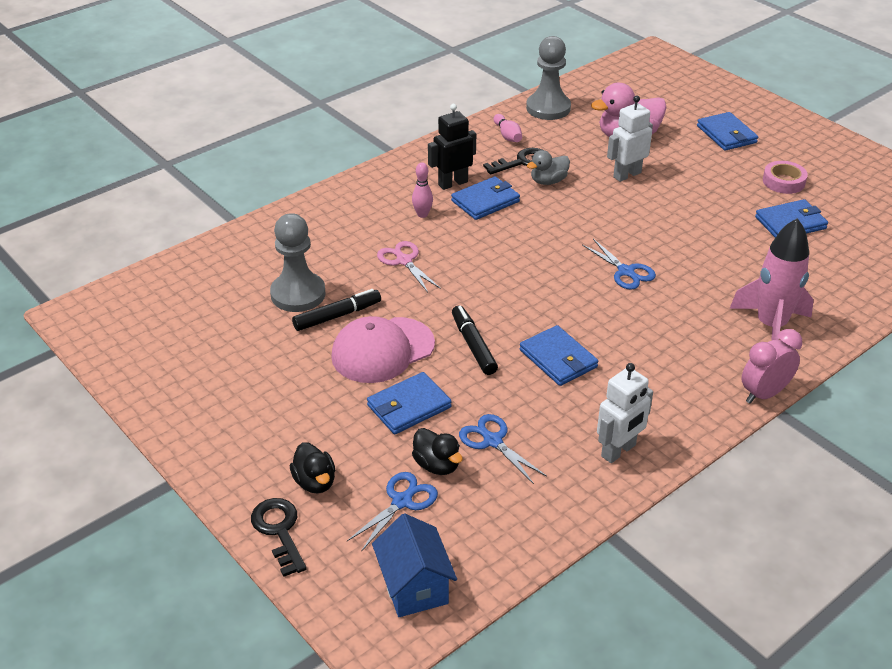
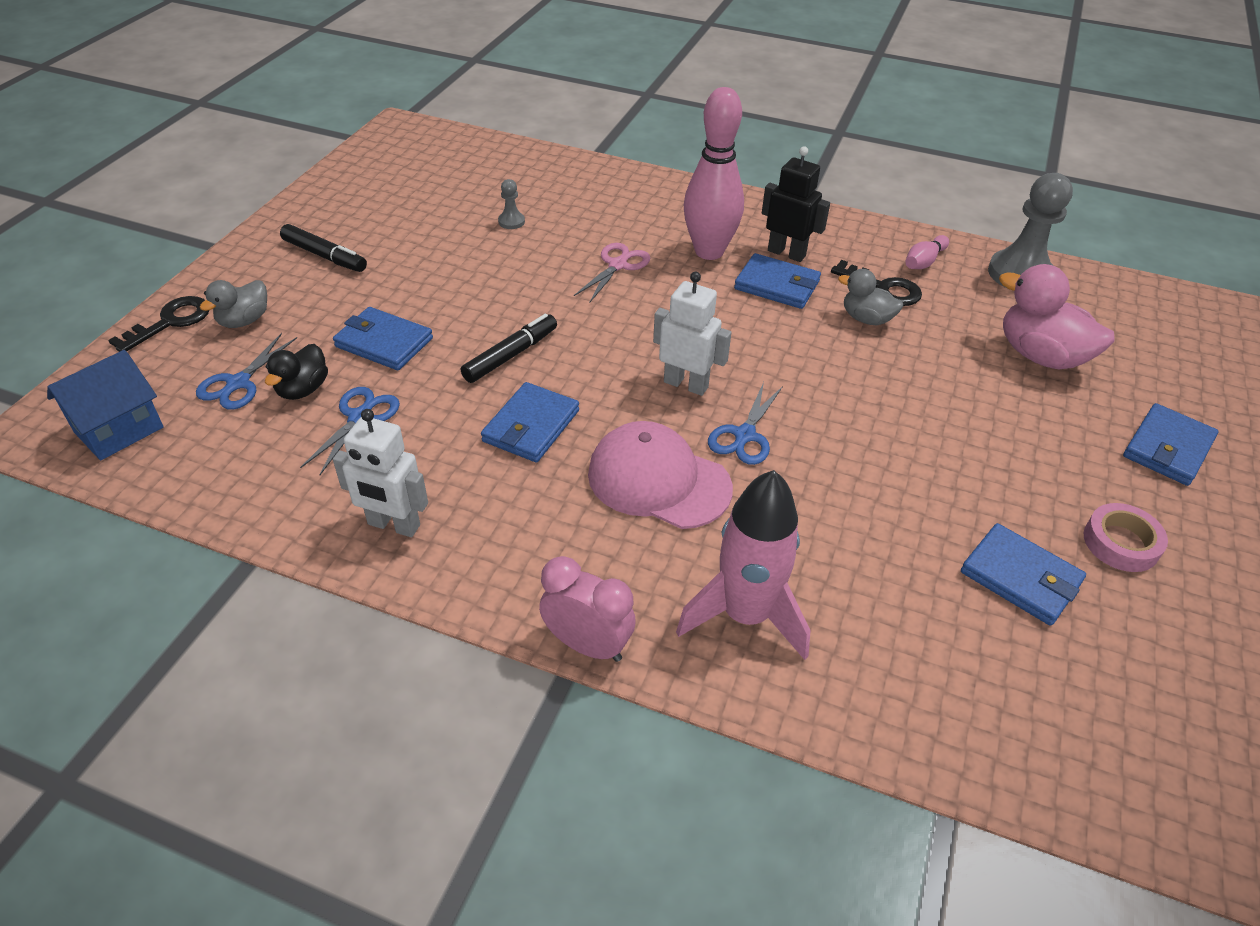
camera: 60 degrees right, 5 degrees up
grey pawn [270,213,326,312] -> grey pawn [498,179,525,229], size x0.44
black duck [290,442,335,493] -> grey duck [199,280,267,328]
black marker [292,289,381,331] -> black marker moved to [280,224,367,272]
pink cap [331,316,435,383] -> pink cap moved to [588,421,733,529]
blue scissors [347,472,438,552] -> blue scissors turned 105 degrees clockwise [196,333,297,410]
pink bowling pin [412,162,433,218] -> pink bowling pin [684,87,744,260], size x2.25
white robot [607,96,653,182] -> white robot moved to [653,272,732,396]

